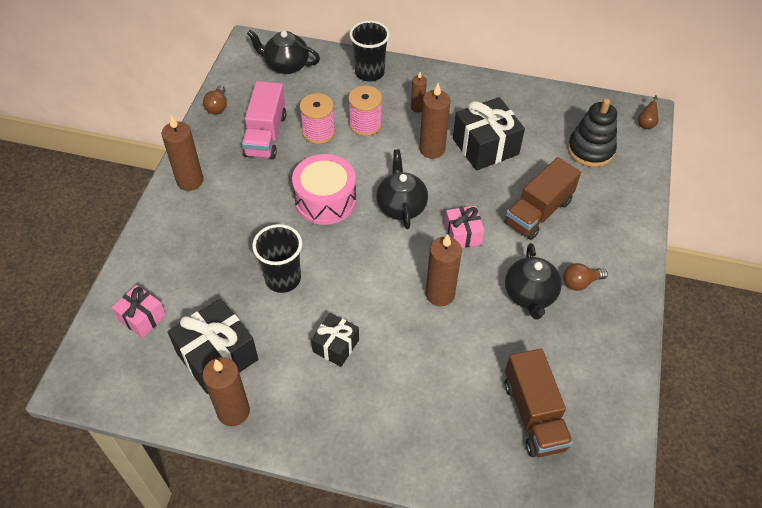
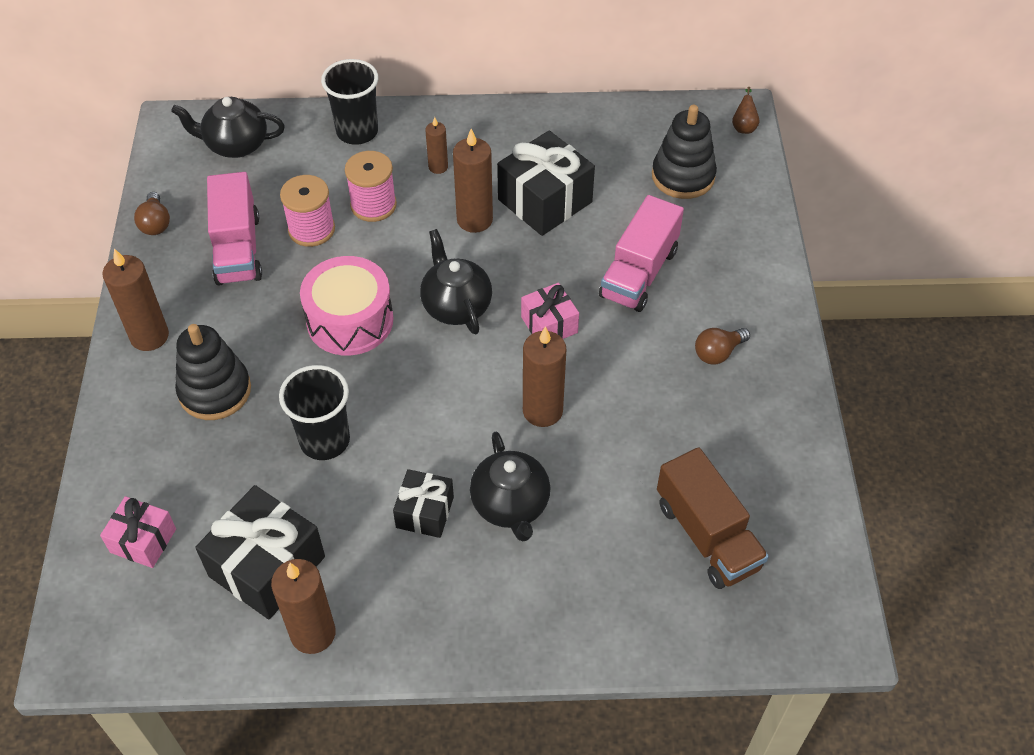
camera: 15 degrees left, 0 degrees up
brown truck [504,157,581,240] -> pink truck [599,195,684,312]
black teapot [505,243,562,319] -> black teapot moved to [470,432,550,542]
none -> black stacking toy [175,324,251,420]

